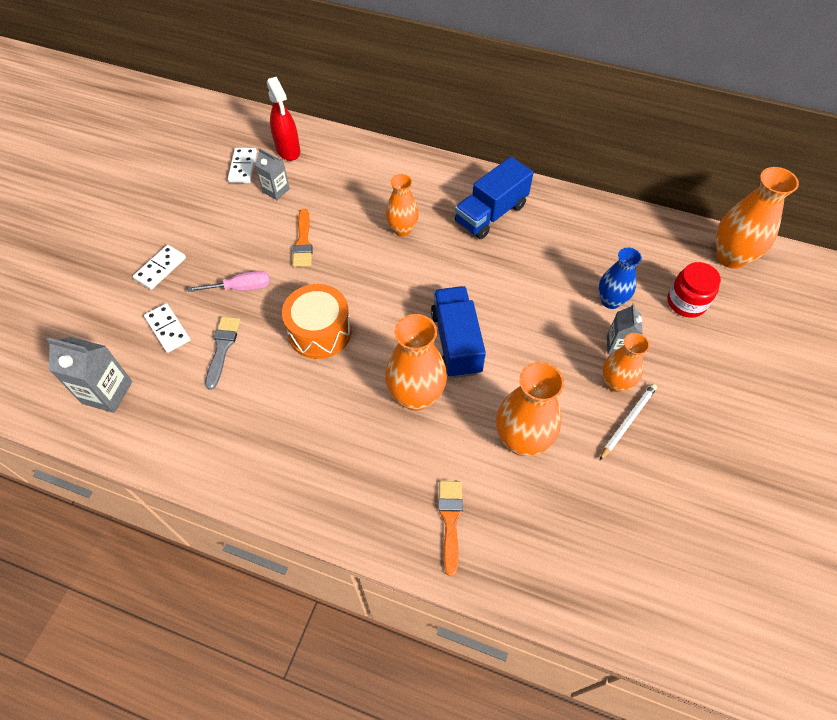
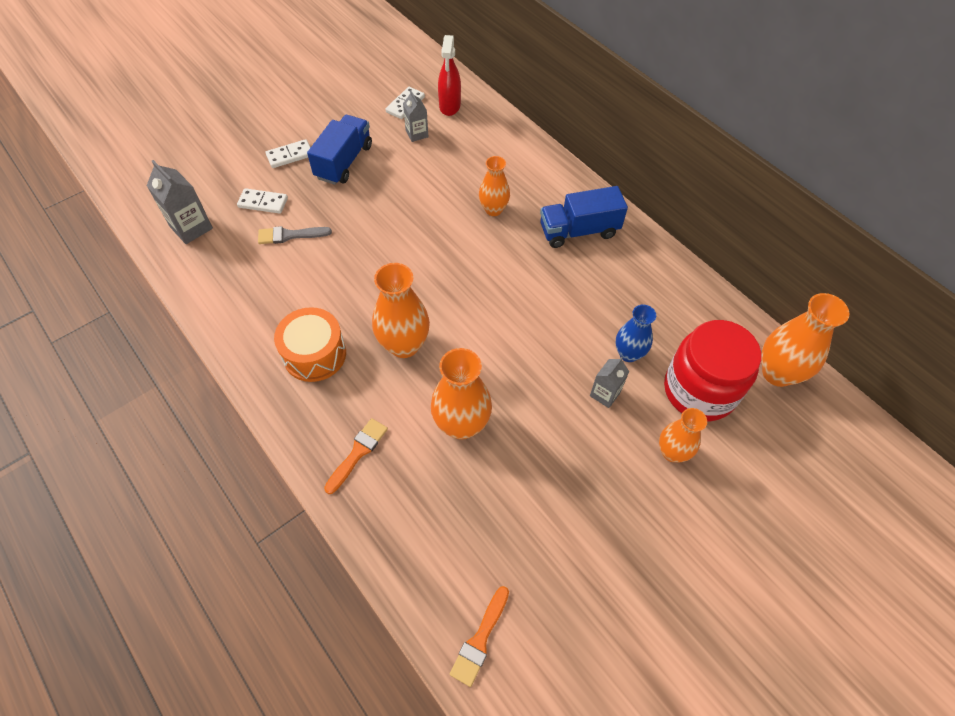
camera: 30 degrees right, 0 degrees up
white domino [144,303,191,353] -> white domino turned 75 degrees counterclockwise [237,188,288,214]
pink screwdriver [188,271,270,292] -> none
grey brush [205,317,241,390] -> grey brush turned 135 degrees counterclockwise [258,226,332,244]
orange drum [282,284,351,359] -> orange drum moved to [274,307,346,382]
orange brush [293,209,313,267] -> orange brush moved to [450,586,509,687]
blue truck [431,286,486,378] -> blue truck moved to [307,115,372,185]
white pencil [599,384,657,461] -> none
orange vase [603,333,650,392] -> orange vase moved to [659,408,707,462]
red jar [667,262,721,318] -> red jar [664,320,761,421], size x1.78

